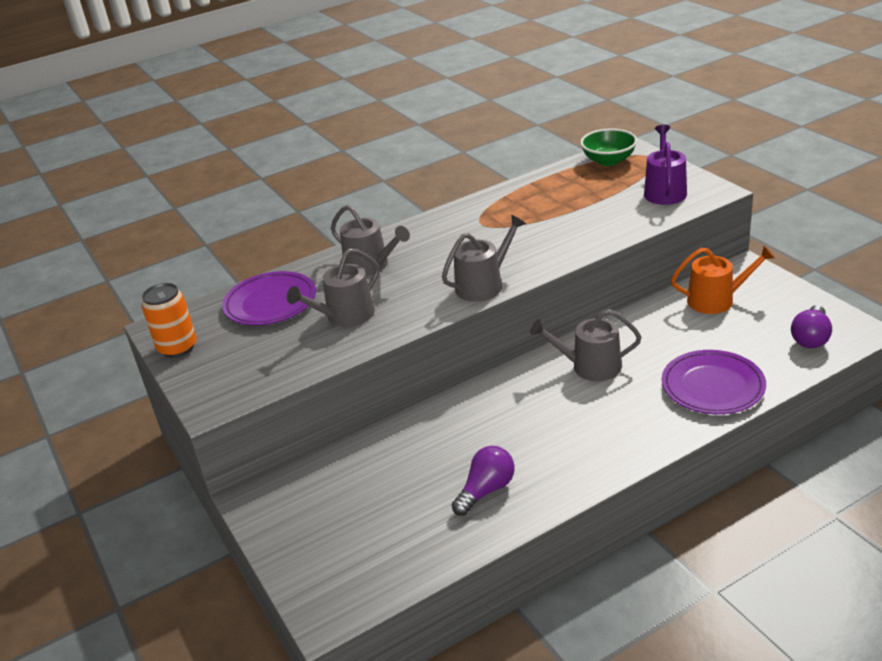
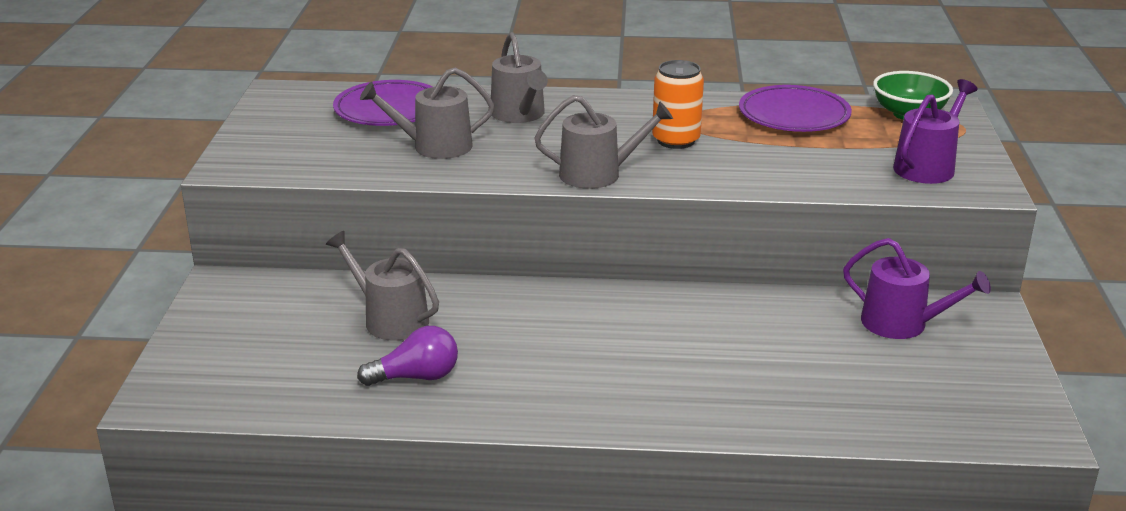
camera: 30 degrees right, 5 degrees down
orange can [141,283,197,358] -> orange can moved to [652,60,704,149]
grey watering can [530,309,641,381] -> grey watering can moved to [326,231,439,341]
purple plate [662,350,766,414] -> purple plate moved to [739,85,852,132]
orange watering can [671,246,775,314] -> purple watering can [843,238,991,339]
purple light bulb [791,305,832,348] -> none

